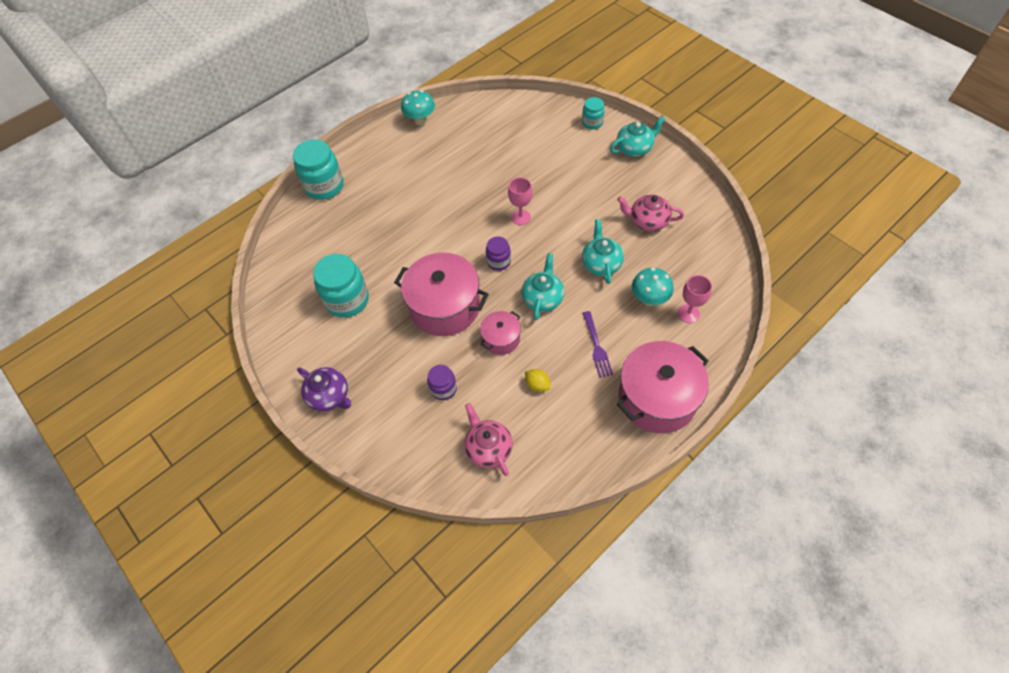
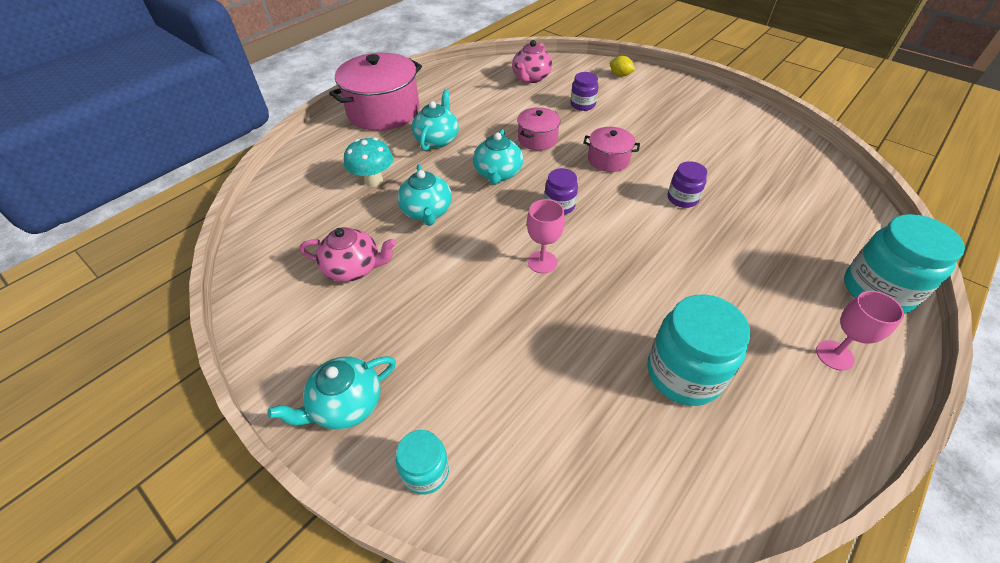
camera: 170 degrees right, 10 degrees down
purple teapot [297,367,351,411] -> none
turquoise jar [313,254,369,318] -> turquoise jar moved to [647,294,751,406]
pink pot [394,253,489,336] -> pink pot [583,127,640,172], size x0.51
turquoise mushroom [401,90,435,125] -> none
pink teapot [464,403,513,476] -> pink teapot turned 60 degrees clockwise [512,40,552,83]
yellow lemon [525,369,551,392] -> yellow lemon moved to [610,56,635,76]
purple fork [582,311,613,378] -> turquoise teapot [412,89,459,151]
pink goblet [678,275,712,323] -> pink goblet moved to [816,291,904,371]
none -> purple jar [668,161,707,208]

